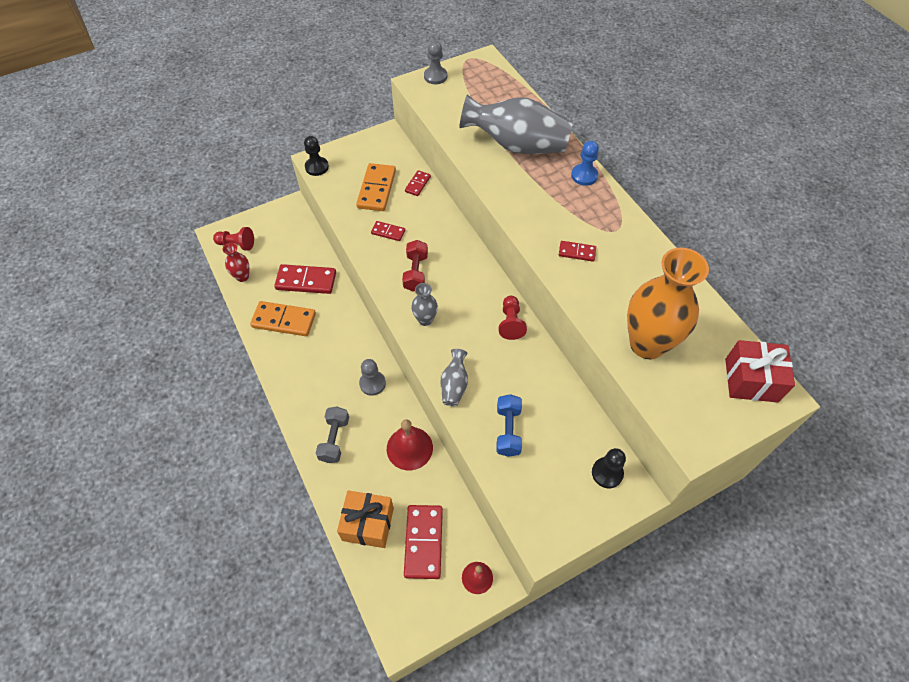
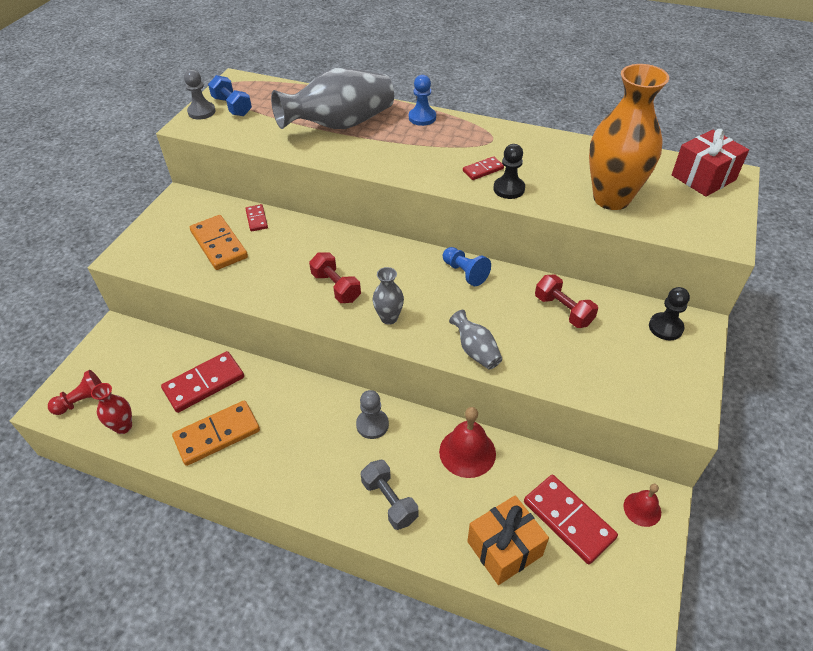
camera: 40 degrees left, 10 degrees down
black pawn [304,136,329,176] -> black pawn moved to [493,144,525,199]
red domino [371,221,405,241] -> none
blue dumbbell [496,394,522,457] -> blue dumbbell moved to [208,75,252,116]
red pawn [499,296,527,340] -> blue pawn [443,247,491,286]
none -> red dumbbell [535,275,598,328]

